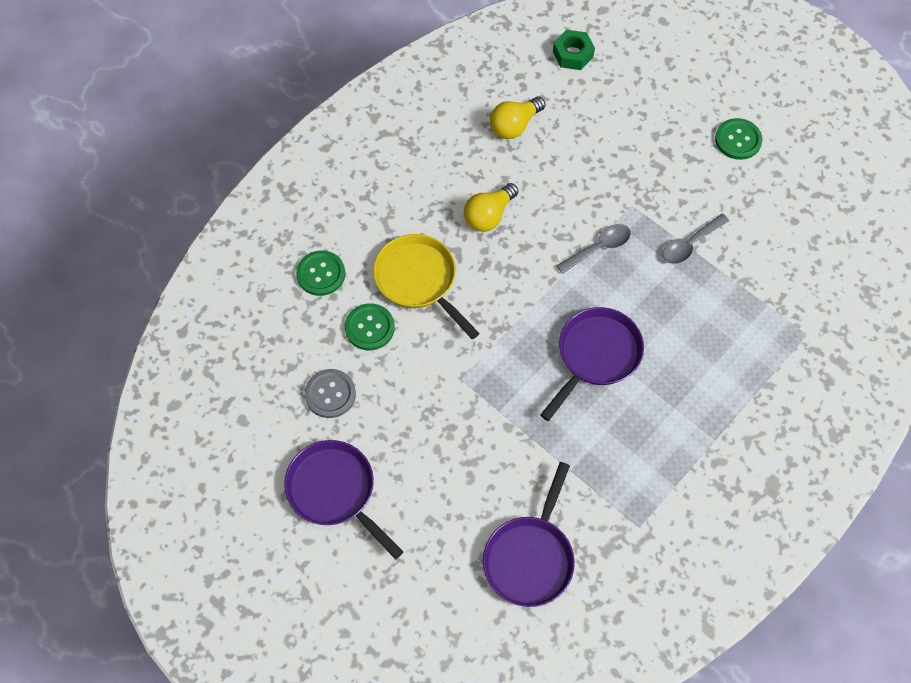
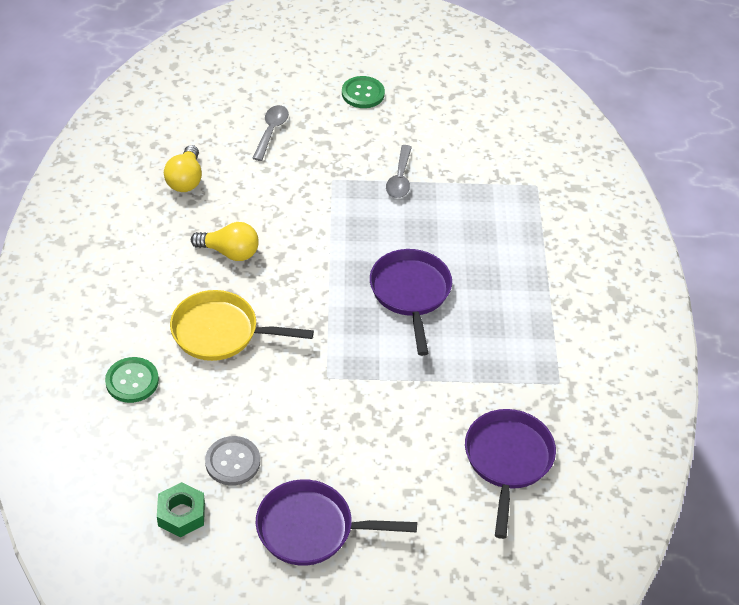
camera: 45 degrees left, 15 degrees down
green button [345,303,395,350] -> none
yellow light bulb [464,183,519,232] -> yellow light bulb turned 75 degrees counterclockwise [191,222,259,261]
purple pan [483,462,575,607] -> purple pan turned 150 degrees counterclockwise [465,409,556,539]
green nut [553,30,595,70] -> green nut moved to [157,482,205,537]
grey spoon [556,224,631,274] -> grey spoon moved to [252,105,289,161]

